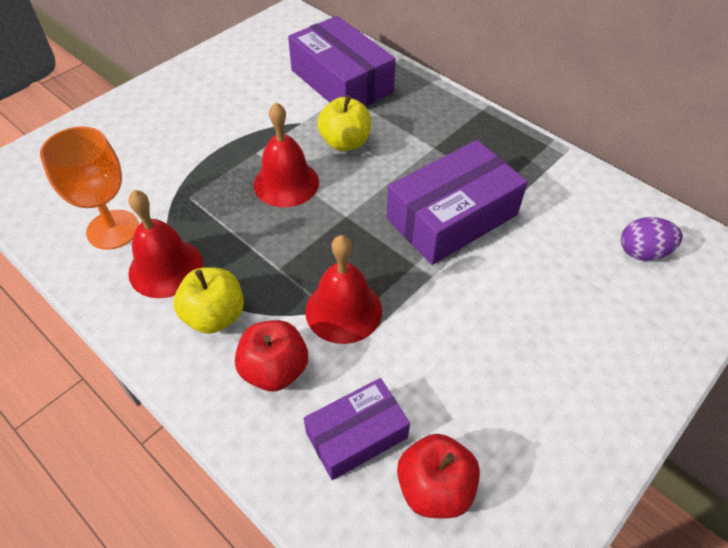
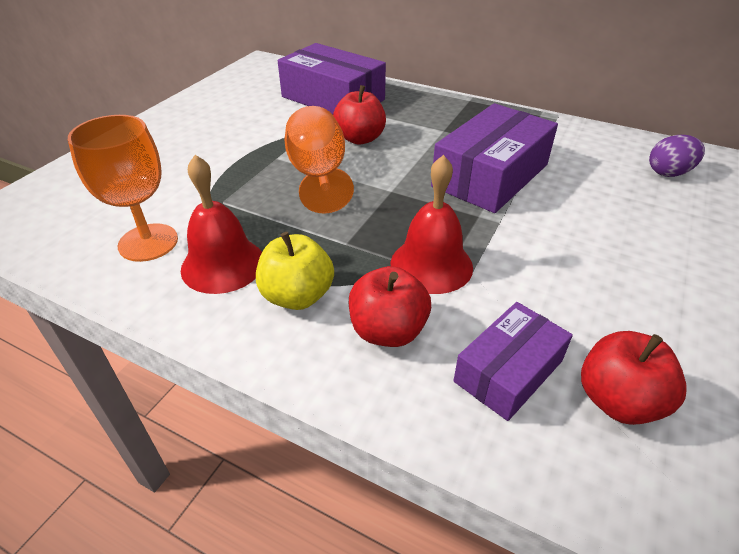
camera: 15 degrees left, 10 degrees down
red bell [253,102,319,207] -> orange goblet [284,106,354,214]
yellow apple [317,95,371,151] -> red apple [333,85,386,145]

